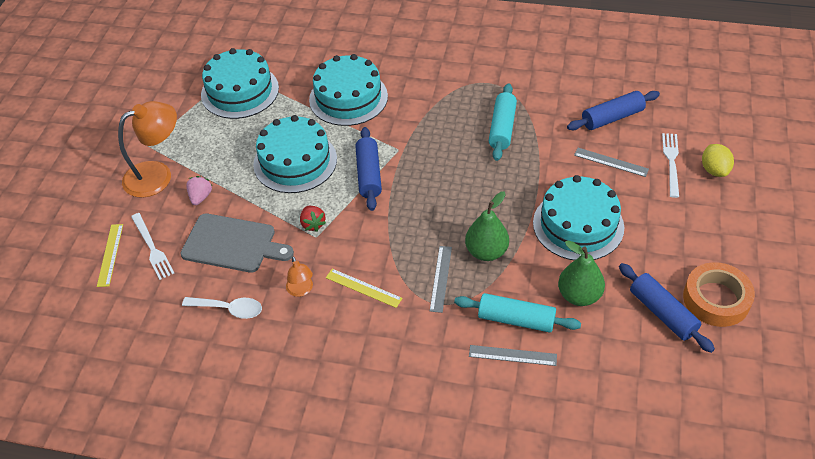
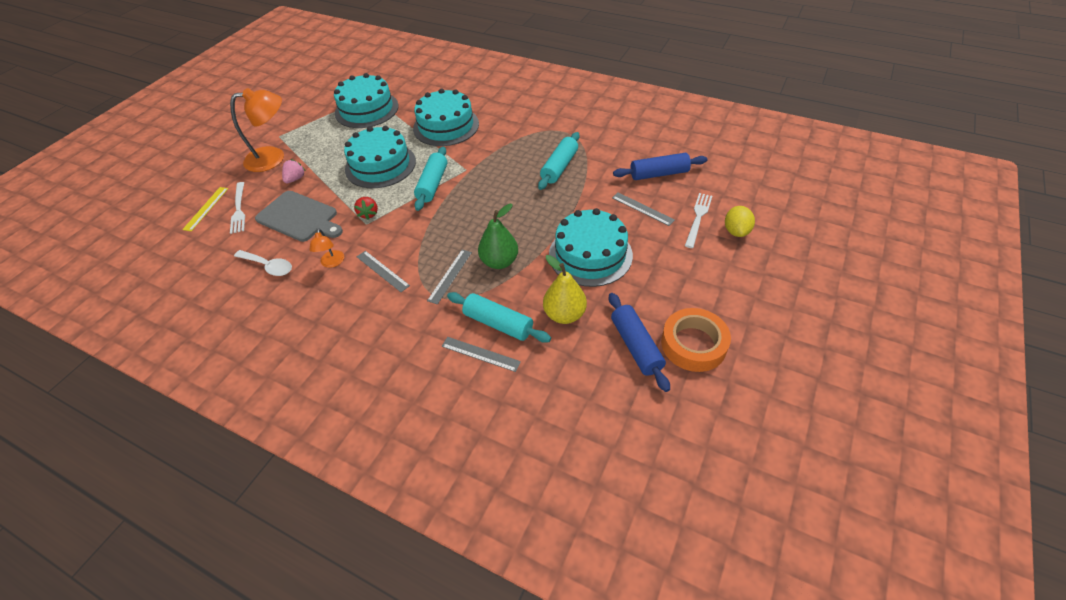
camera: 15 degrees right, 0 degrees up
yellow ruler [326,269,403,308] -> grey ruler [357,251,410,292]
blue rolling pin [355,127,382,211] -> turquoise rolling pin [414,147,447,211]
green pear [558,240,605,306] -> yellow pear [543,255,587,324]

